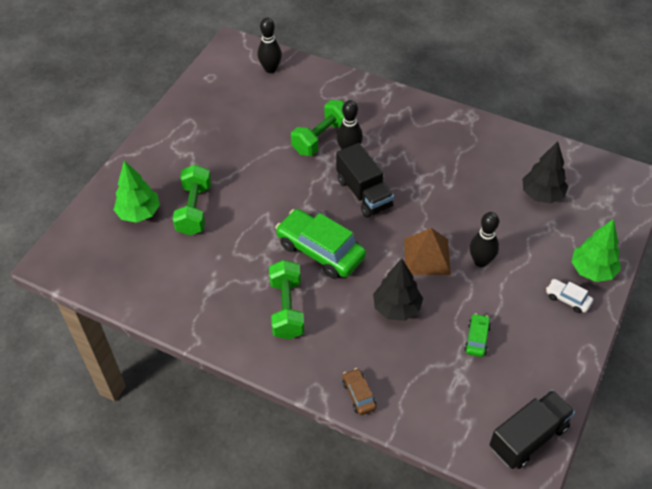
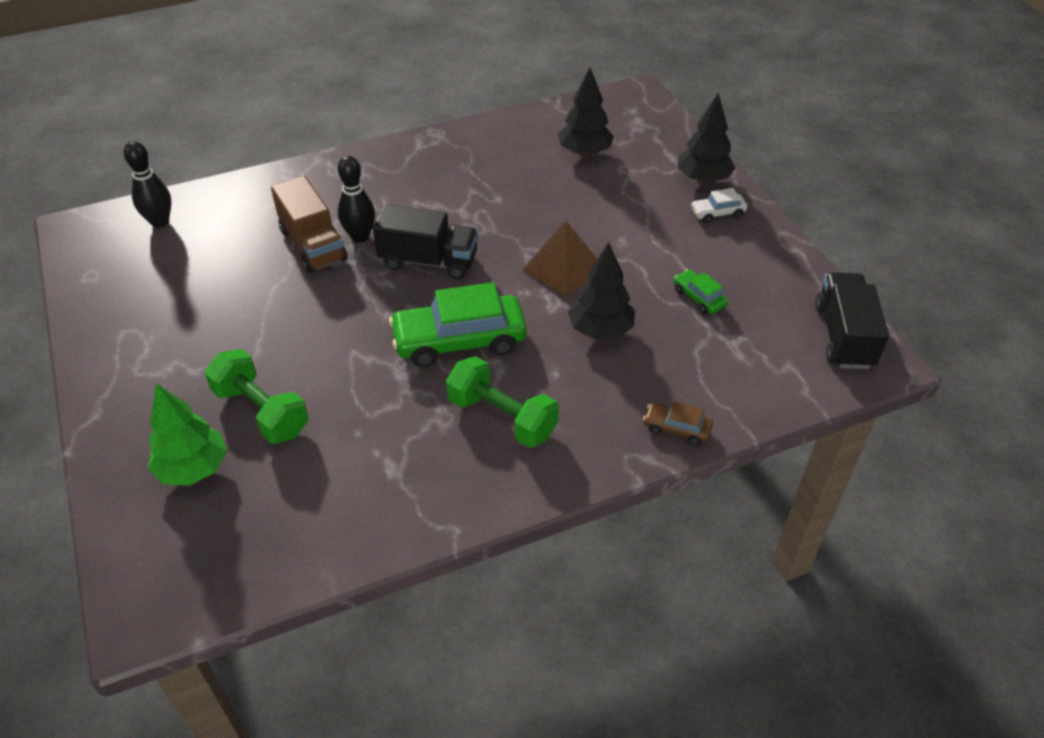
camera: 50 degrees left, 5 degrees down
green dumbbell [291,100,344,156] -> brown truck [271,176,348,273]
black bowling pin [470,212,499,267] -> none
green tree [571,219,621,282] -> black tree [677,93,735,183]

